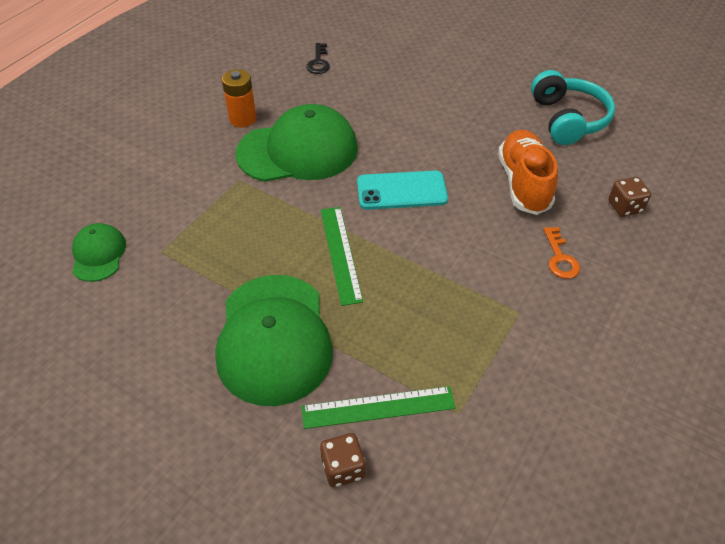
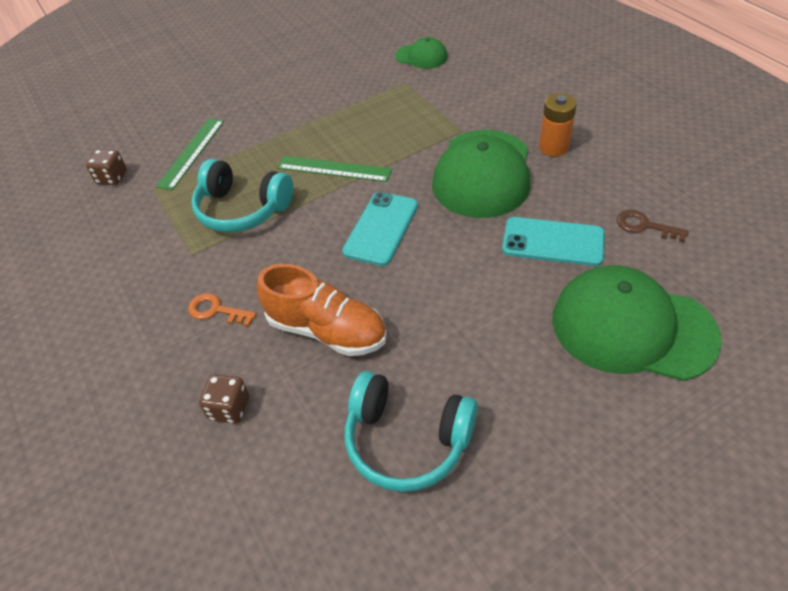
camera: 120 degrees right, 0 degrees up
green cap [215,275,333,406] -> green cap moved to [552,265,722,381]
black key [306,43,330,74] -> brown key [617,210,689,242]
brown dice [320,433,365,488] -> brown dice moved to [86,149,127,185]
none -> turquoise headphones [191,159,293,233]
none -> turquoise phone [502,217,605,266]

